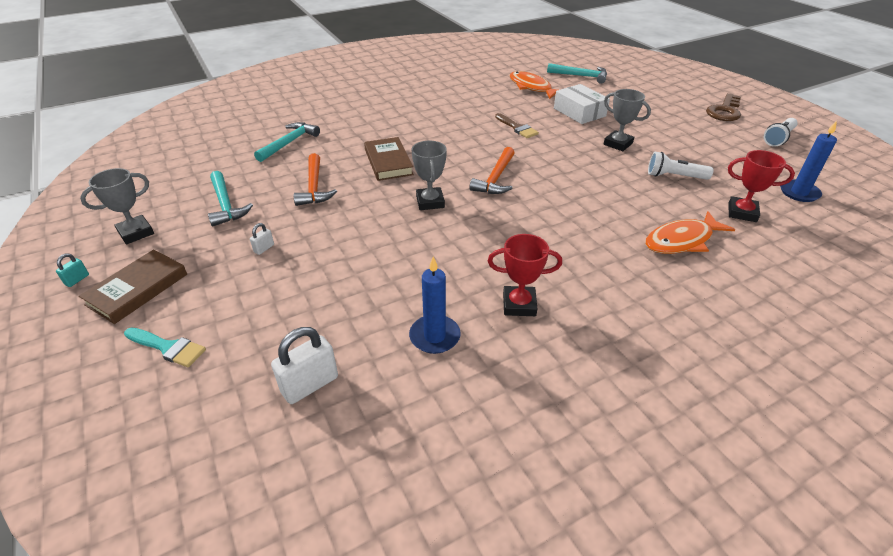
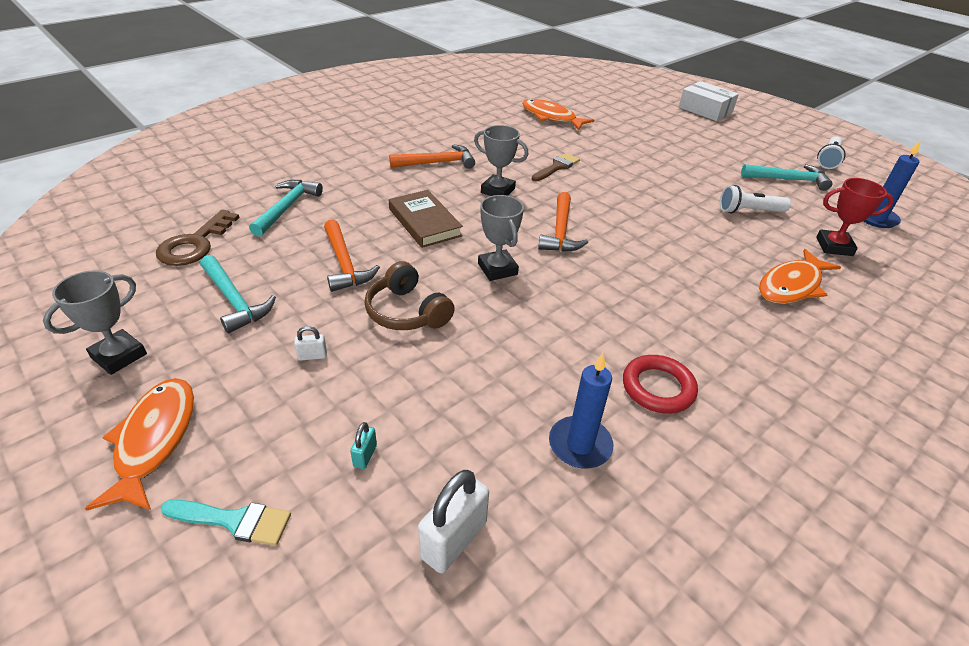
camera: 15 degrees left, 0 degrees up
turquoise padlock [56,253,89,287] -> turquoise padlock moved to [350,422,377,469]
brown book [79,250,187,324] -> orange fish [85,378,194,511]
white padlock [250,223,274,255] -> white padlock turned 60 degrees clockwise [294,326,327,361]
red trophy [488,234,562,316] -> red ring [623,355,698,414]
brown brush [495,113,539,138] -> brown brush turned 90 degrees counterclockwise [532,153,580,181]
turquoise hammer [547,63,607,84] -> turquoise hammer moved to [741,164,832,191]
white box [554,84,610,124] -> white box moved to [679,81,739,121]
grey trophy [604,89,651,151] -> grey trophy moved to [474,125,528,196]
brown key [706,93,741,121] -> brown key moved to [156,210,240,266]
none -> brown headphones [364,261,455,330]
none -> orange hammer [389,144,475,169]

